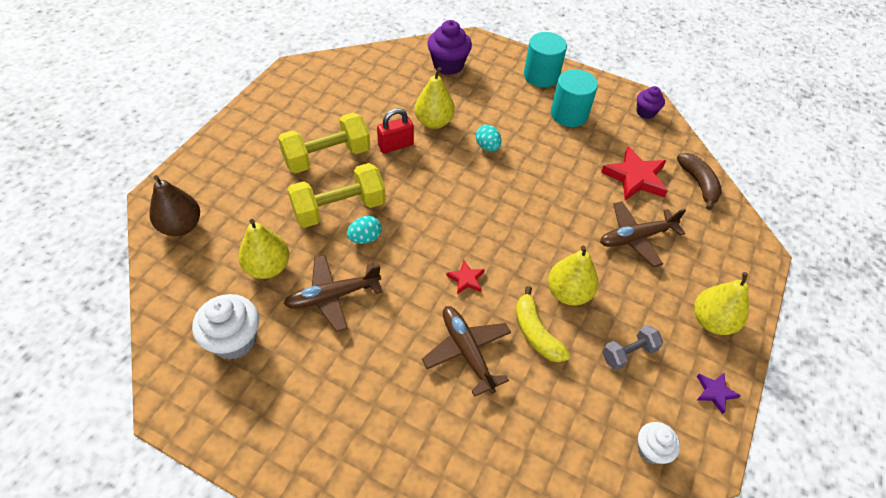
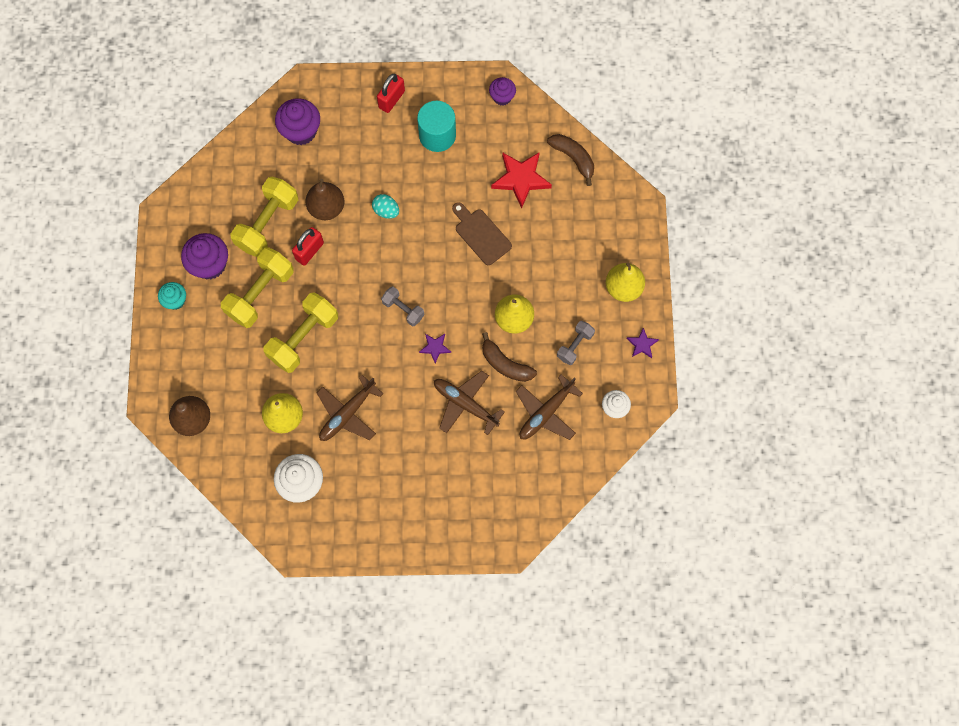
camera: 25 degrees left, 20 degrees up
turquoise egg [347,216,382,244] -> none
yellow pear [415,67,455,129] -> brown pear [306,179,344,220]
red star [446,260,485,294] -> purple star [419,334,451,363]
yellow banana [516,286,570,362] -> brown banana [482,332,537,382]
turquoise cylinder [524,32,567,87] -> red padlock [377,74,405,113]
brown plane [600,201,686,267] -> brown plane moved to [516,374,583,440]
none -> turquoise cupcake [158,282,186,310]
none -> purple cupcake [181,233,228,279]
none -> yellow dumbbell [230,177,298,257]
none -> grey dumbbell [381,287,425,326]
none -> brown cutting board [452,202,512,265]

